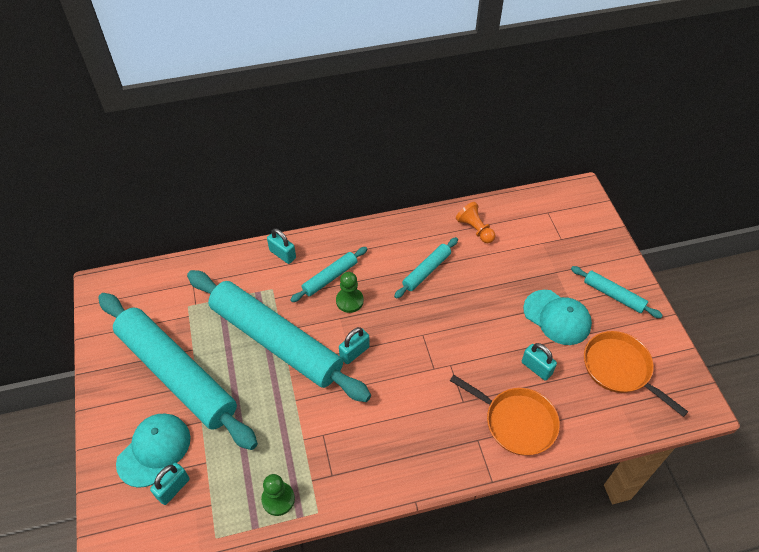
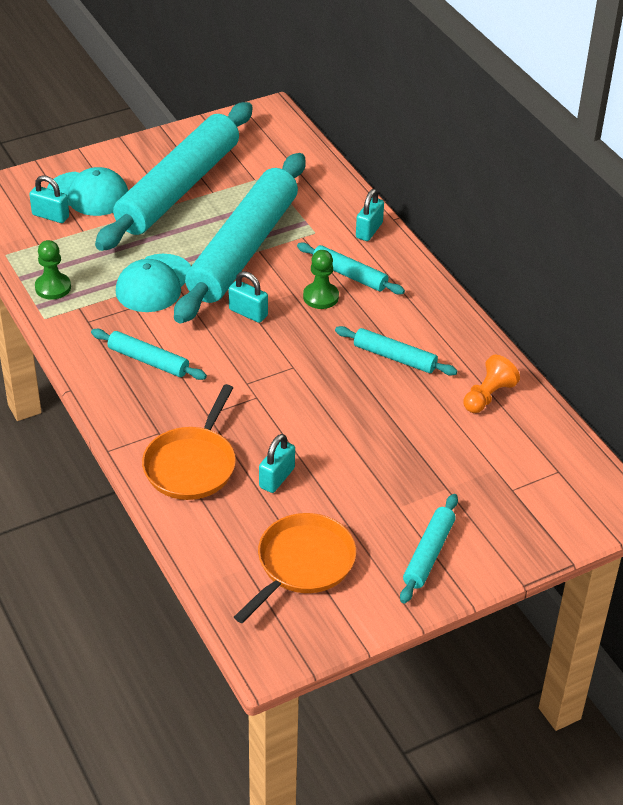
camera: 75 degrees right, 10 degrees down
turquoise cap [523,290,592,345] -> turquoise cap moved to [116,254,191,312]
none -> turquoise rolling pin [91,329,207,380]

